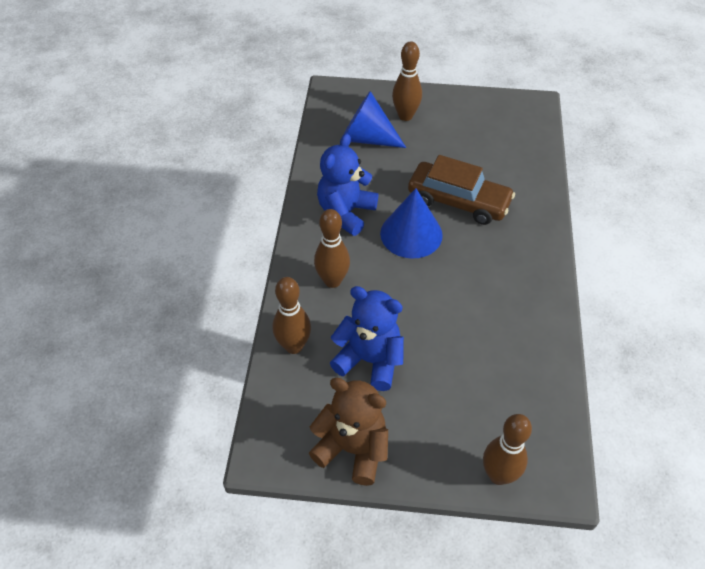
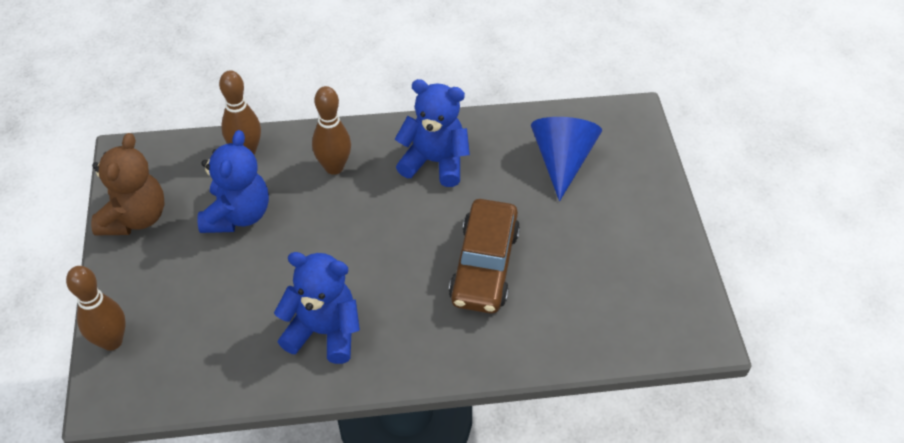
camera: 75 degrees right, 0 degrees up
blue cone [380,188,443,259] -> none
brown bowling pin [392,42,422,121] -> none
none -> blue teddy bear [274,252,360,364]

